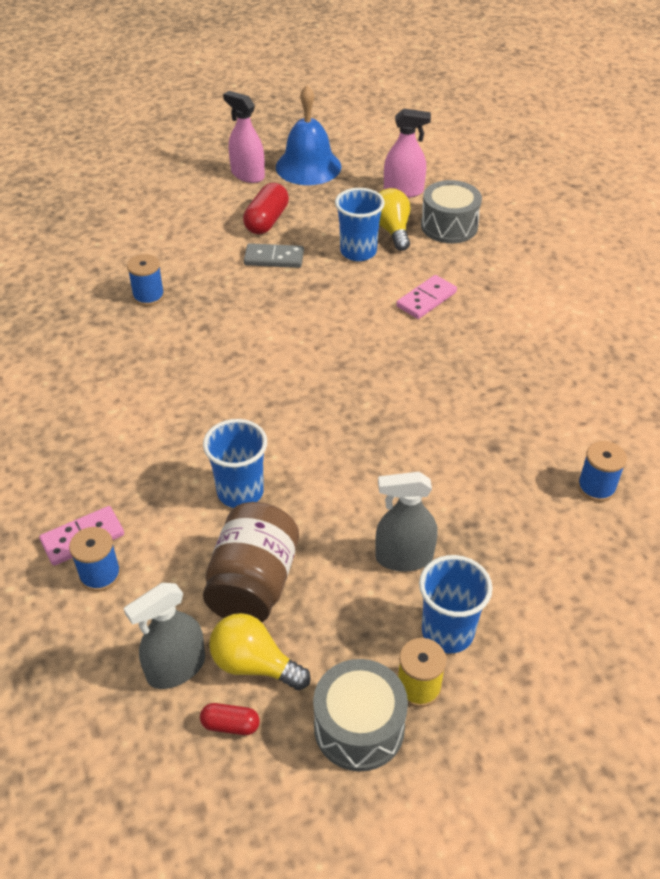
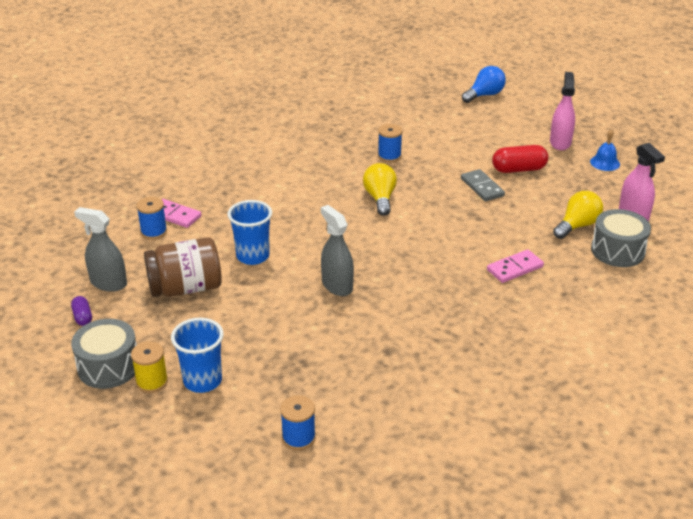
camera: 60 degrees right, 10 degrees down
red capsule [200,703,260,735] -> purple capsule [71,296,92,326]
yellow light bulb [209,613,311,690] -> yellow light bulb moved to [363,163,397,216]
blue bell [276,86,342,185] -> blue bell [590,129,620,171], size x0.51
blue cup [335,188,385,261] -> none
grey spray bottle [375,472,438,571] -> grey spray bottle moved to [321,205,354,296]
pink domino [396,275,457,319] -> pink domino turned 45 degrees counterclockwise [487,249,544,283]
blue spool [578,441,627,502] -> blue spool moved to [280,395,316,450]
none -> blue light bulb [462,66,506,103]

